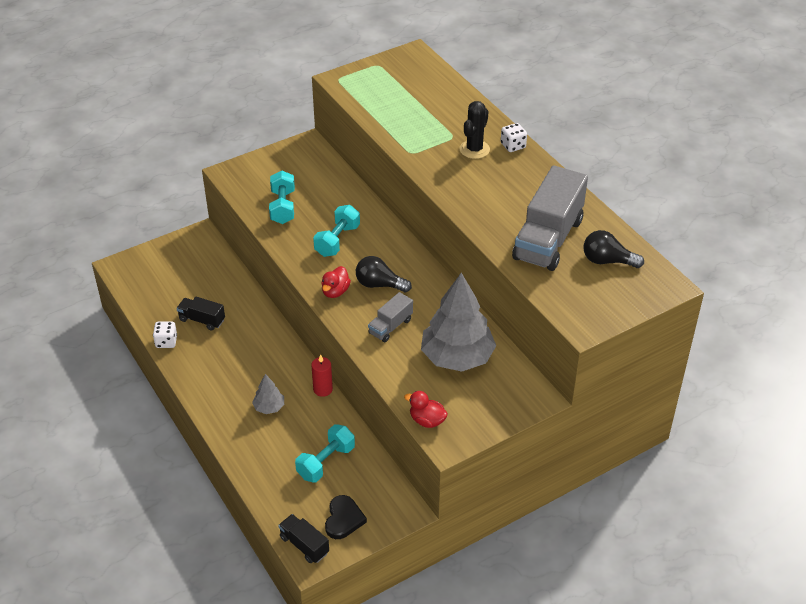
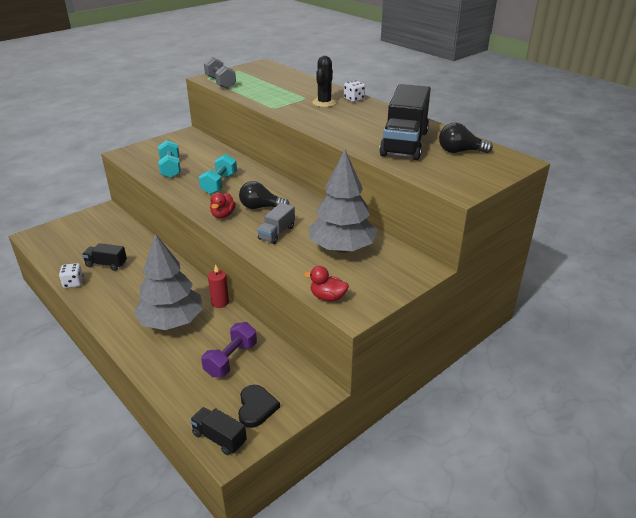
camera: 10 degrees left, 10 degrees down
grey tree [252,374,284,414] -> grey tree [134,233,203,330], size x2.21
turquoise dumbbell [295,424,355,482] -> purple dumbbell [201,322,257,377]
grey truck [512,165,588,271] -> black truck [379,84,431,160]
none -> grey dumbbell [204,57,236,89]

